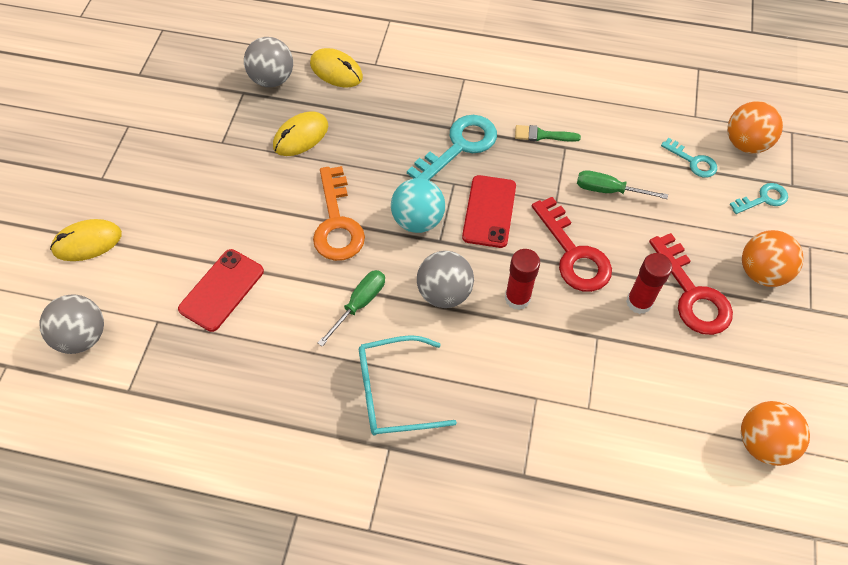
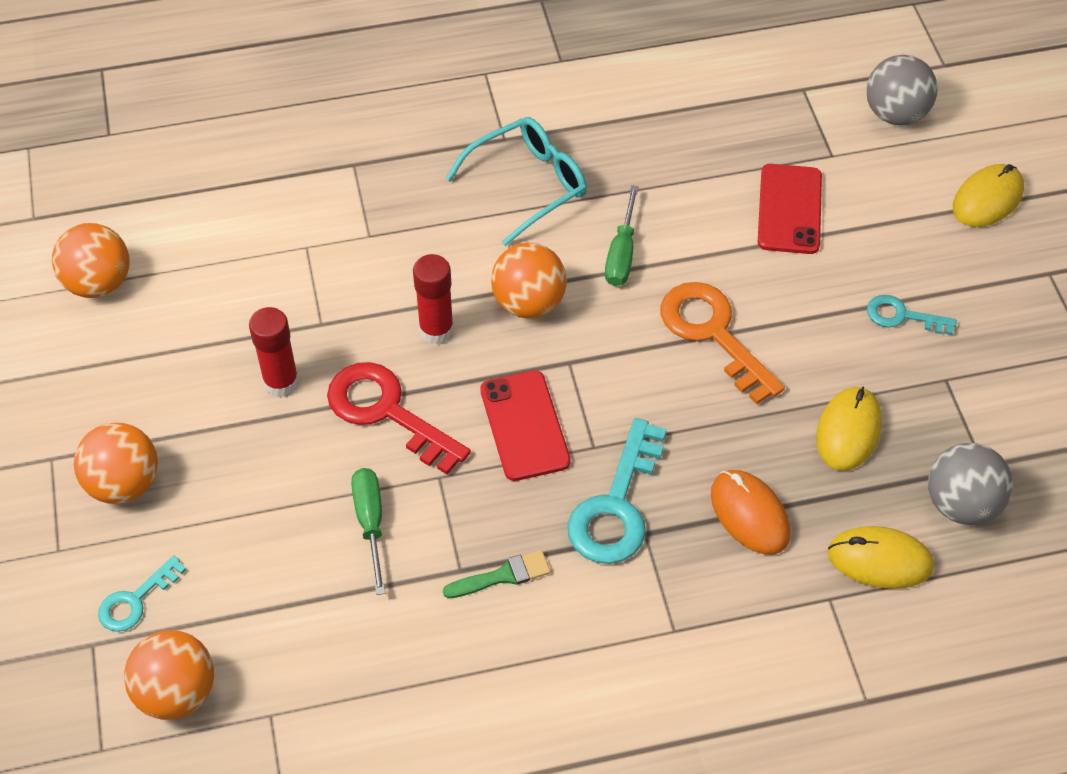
camera: 155 degrees right, 5 degrees down
turquoise ball [391,178,445,233] -> none
grey ball [417,251,474,308] -> orange ball [491,243,567,319]
green screwdriver [577,170,668,199] -> green screwdriver turned 90 degrees counterclockwise [351,468,385,595]
red key [649,233,733,335] -> none
turquoise key [661,138,717,178] -> turquoise key moved to [867,295,957,335]
none -> orange mouse [711,470,790,555]

